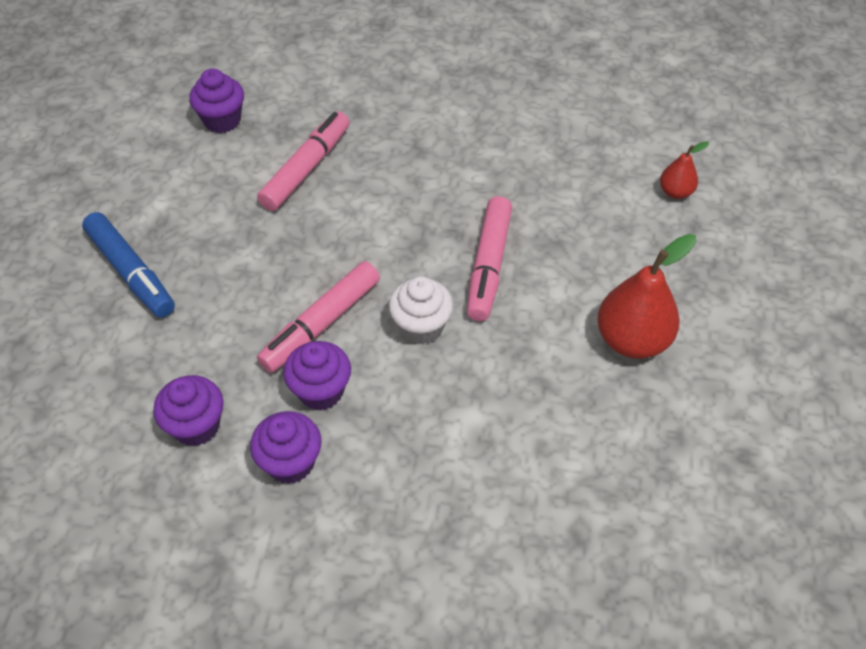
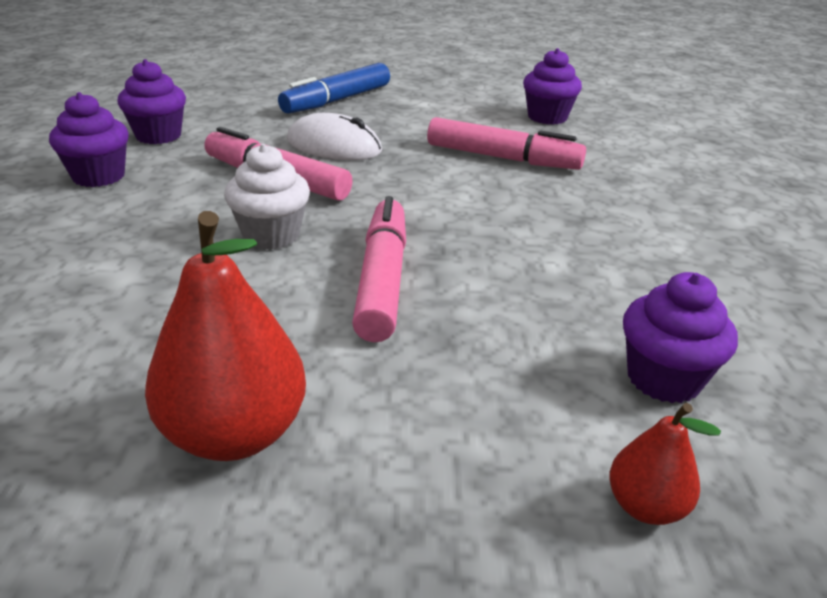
camera: 80 degrees right, 20 degrees down
purple cupcake [283,341,351,411] -> purple cupcake moved to [623,272,738,403]
pink marker [467,196,512,321] -> pink marker turned 90 degrees clockwise [352,196,406,342]
none -> white mouse [287,113,382,160]

